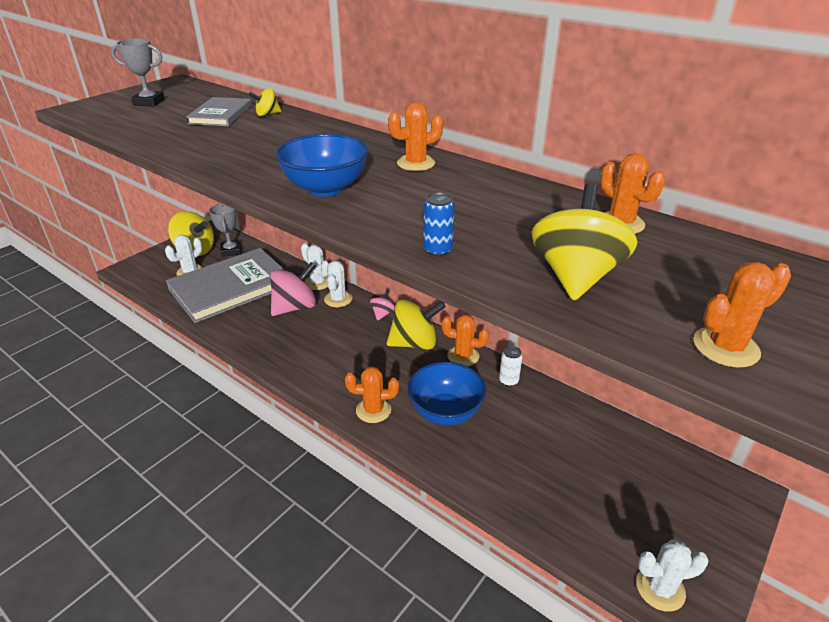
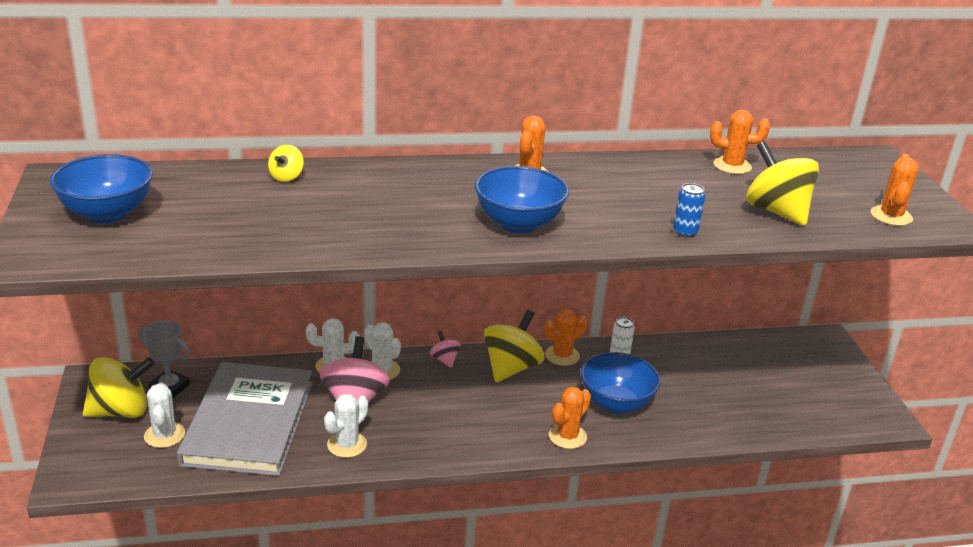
camera: 50 degrees left, 5 degrees down
grey trophy [111,38,165,106] -> blue bowl [50,154,153,223]
grey book [186,97,252,126] -> none
white cactus [636,540,709,612] -> white cactus moved to [324,393,369,458]

